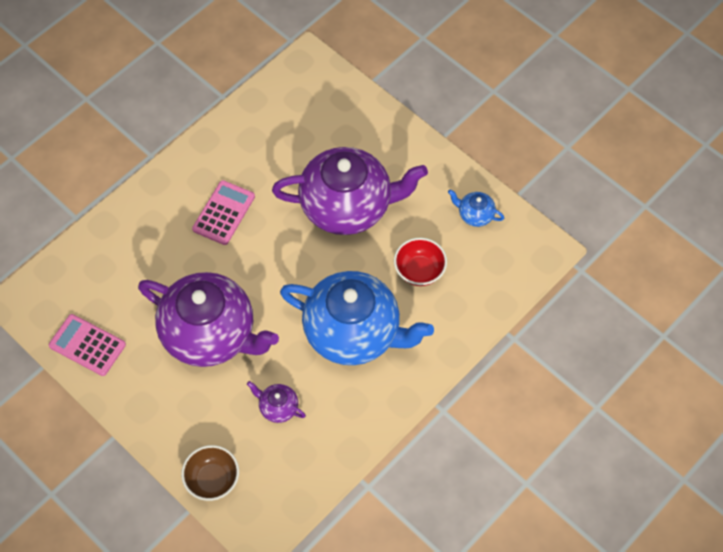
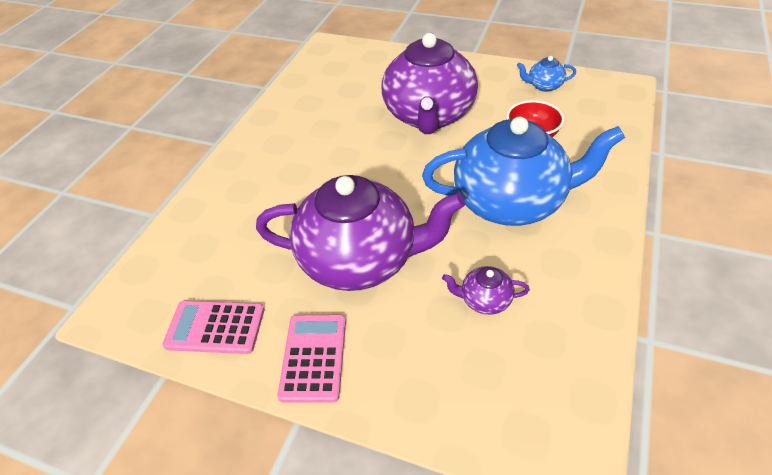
camera: 20 degrees left, 15 degrees down
brown bowl [181,445,239,501] -> none
pink calculator [192,180,255,245] -> pink calculator moved to [278,314,346,403]
purple teapot [272,147,428,235] -> purple teapot turned 120 degrees clockwise [382,33,478,134]

